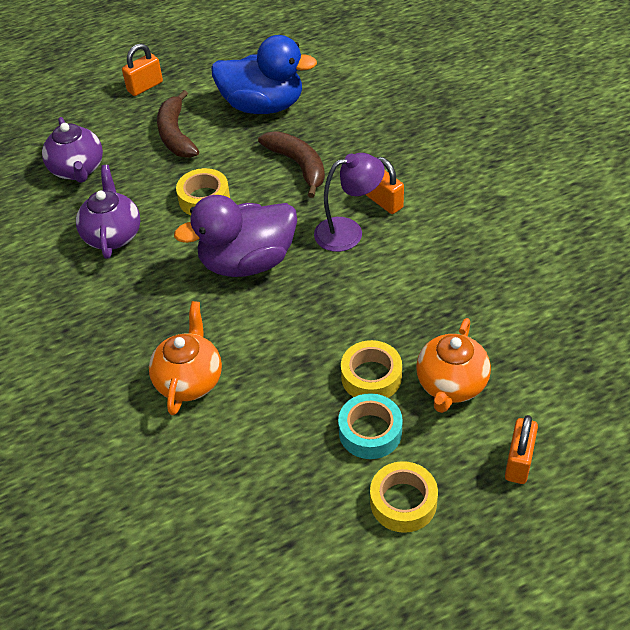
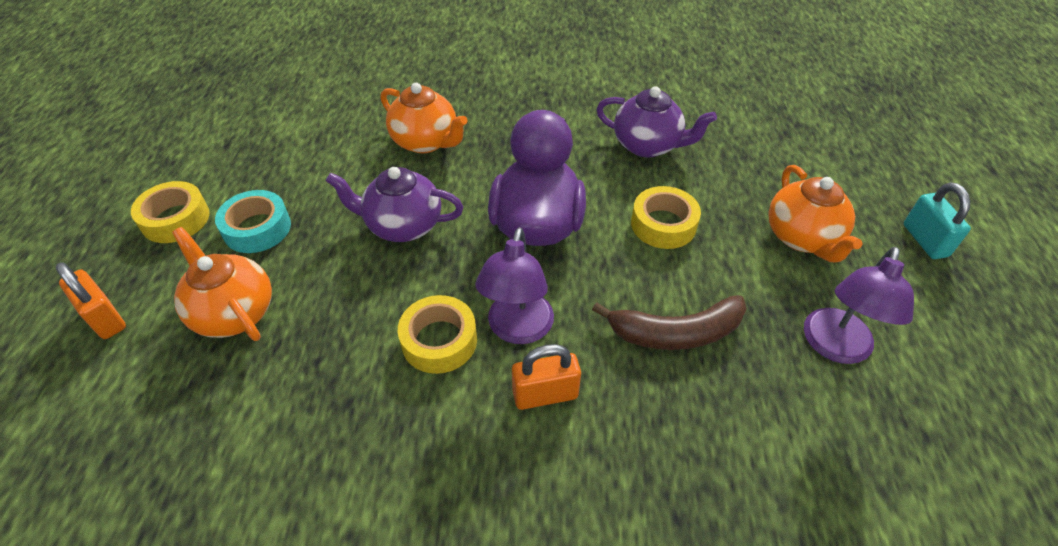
camera: 115 degrees right, 0 degrees up
purple teapot [42,117,103,183] -> purple teapot moved to [326,167,463,242]
orange padlock [122,44,163,96] -> turquoise padlock [904,182,971,259]
brown banana [157,90,199,158] -> orange teapot [768,165,863,262]
blue duck [211,35,317,114] -> purple lamp [804,247,914,364]
yellow tape [341,340,402,398] -> yellow tape moved to [398,295,477,374]

